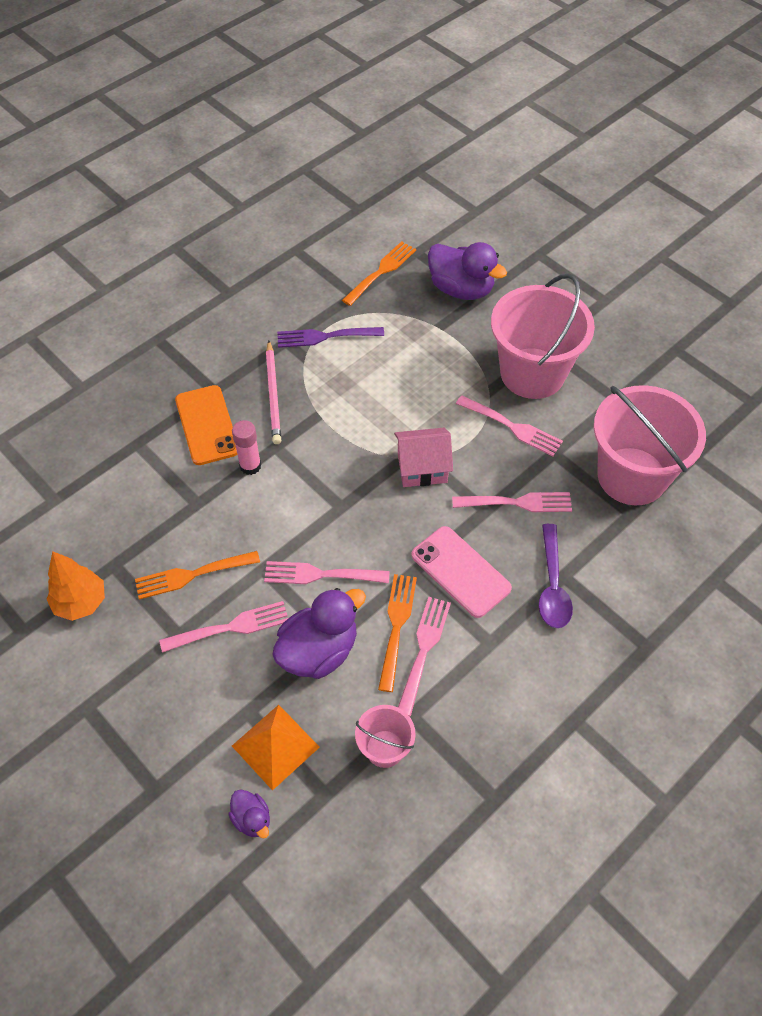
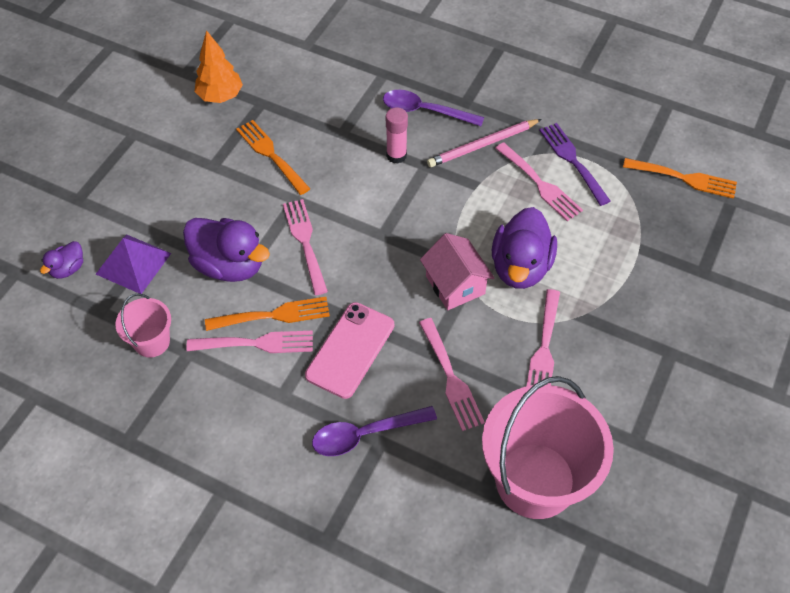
camera: 70 degrees right, 0 degrees up
pink fork [159,601,288,653] -> pink fork moved to [495,142,583,221]
orange phone [175,385,237,465] -> purple spoon [383,90,484,126]
orange pyramid [232,705,320,791] -> purple pyramid [96,234,171,294]
purple duck [428,242,507,300] -> purple duck moved to [492,207,557,289]
pink bucket [491,273,595,399] -> none

